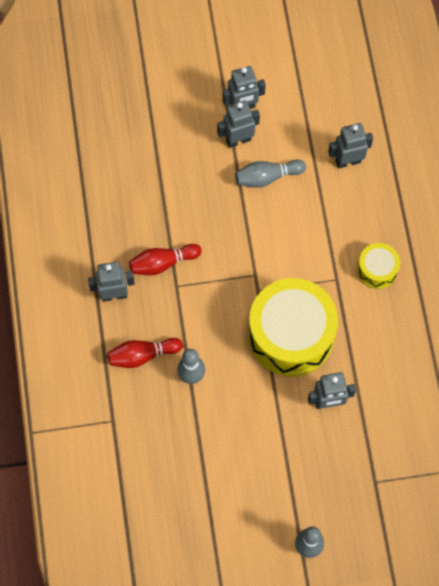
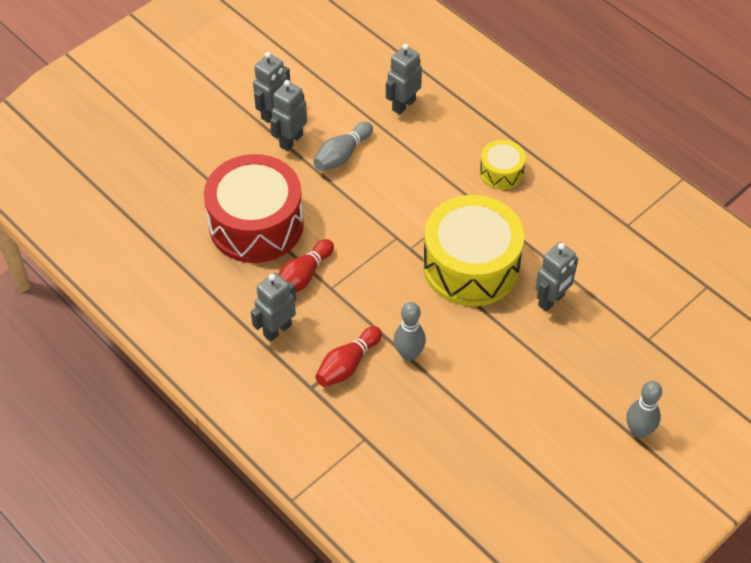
camera: 35 degrees left, 15 degrees down
none -> red drum [204,154,304,263]

